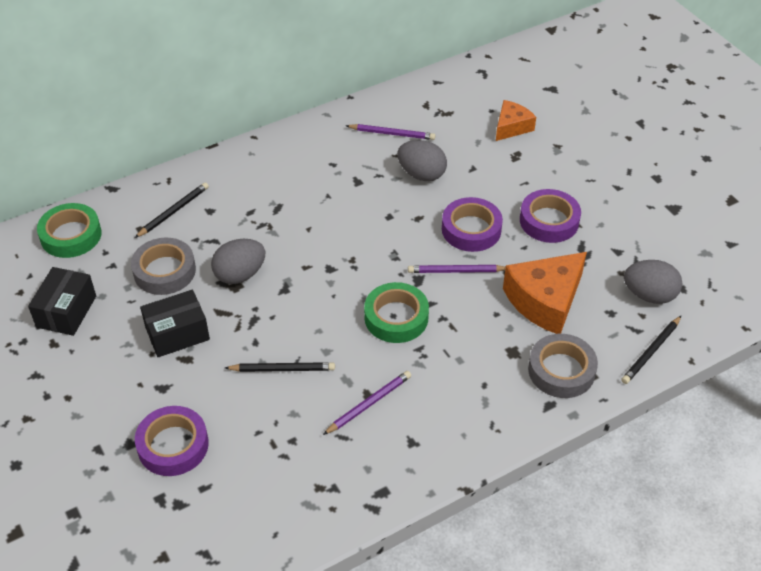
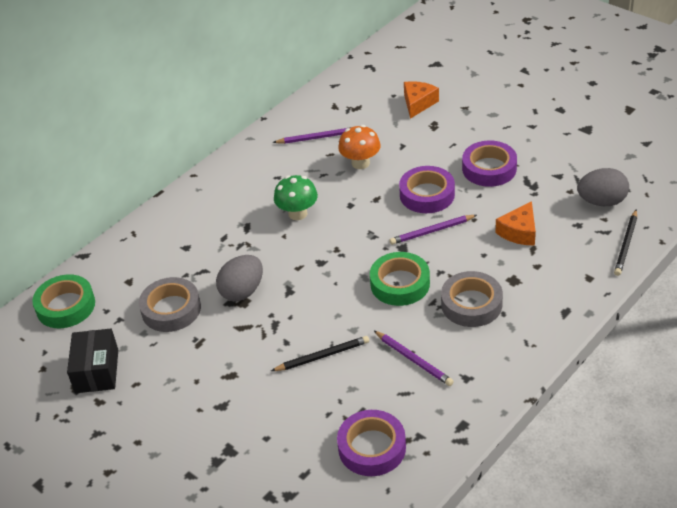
camera: 15 degrees left, 5 degrees down
black pencil [135,182,209,238] -> none
purple tape [135,406,209,476] -> purple tape moved to [337,410,406,476]
black box [140,290,210,357] -> none
purple pencil [323,371,411,435] -> purple pencil turned 105 degrees clockwise [373,330,454,386]
grey egg [397,140,447,181] -> orange mushroom [338,125,381,169]
orange cheese [503,252,587,334] -> orange cheese [495,201,536,245], size x0.59
grey tape [528,334,598,398] -> grey tape moved to [441,271,503,327]
none -> green mushroom [274,175,318,220]

